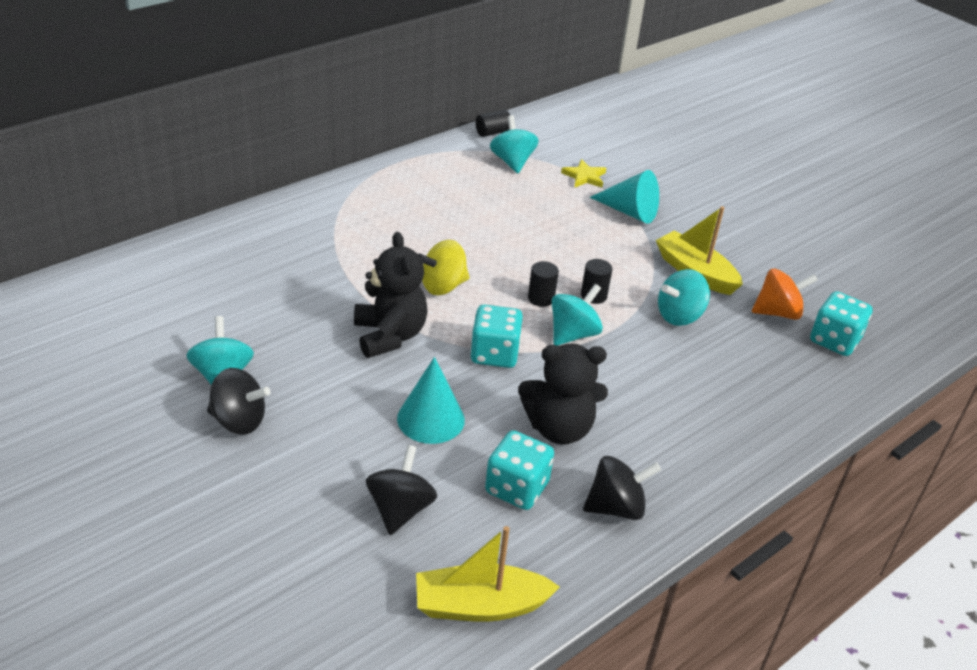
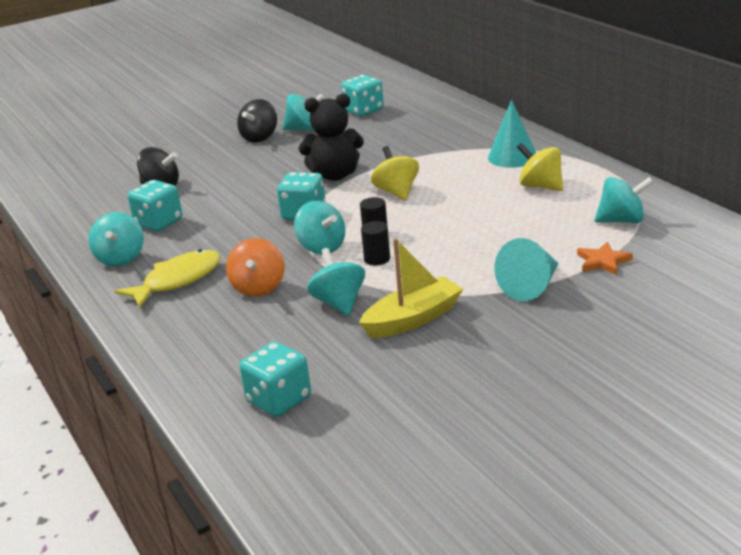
camera: 105 degrees right, 10 degrees down
turquoise cone [397,357,465,444] -> turquoise cone moved to [488,100,536,168]
yellow boat [416,526,560,622] -> none
black cylinder [475,110,510,137] -> none
black teddy bear [518,343,608,445] -> none
yellow star [561,159,606,188] -> orange star [577,242,633,275]
black spinning top [583,456,661,520] -> turquoise spinning top [89,212,144,266]
orange spinning top [752,269,818,320] -> orange spinning top moved to [226,238,285,297]
none -> yellow fish [115,249,221,308]
none -> turquoise dice [341,75,384,116]
none -> yellow spinning top [517,143,563,191]

